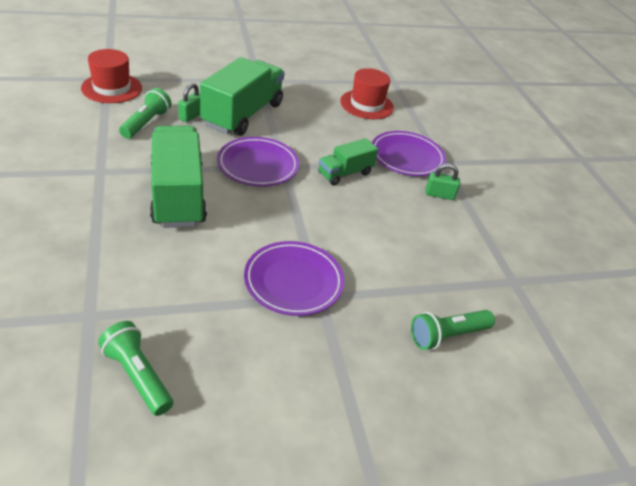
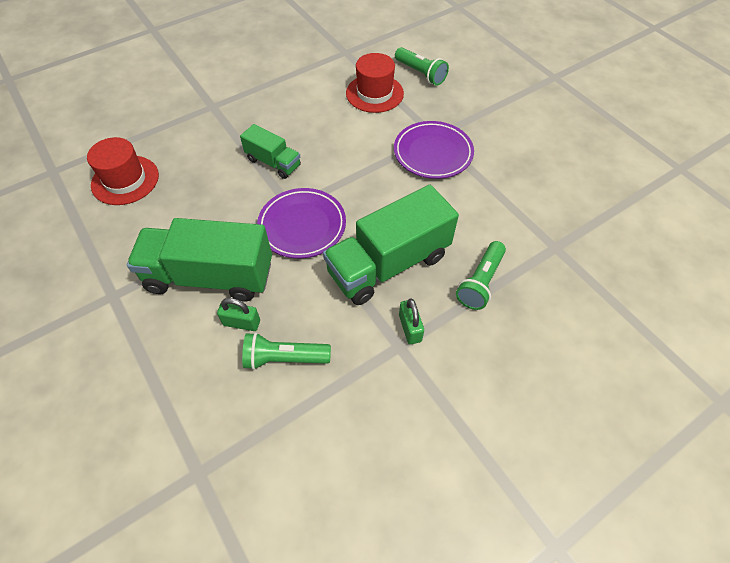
camera: 105 degrees left, 15 degrees up
red hat [81,49,142,103] -> red hat moved to [346,53,404,113]
green flashlight [98,321,173,416] -> green flashlight moved to [456,241,506,310]
purple plate [372,131,446,176] -> none
green padlock [426,163,460,200] -> green padlock moved to [399,298,424,344]

